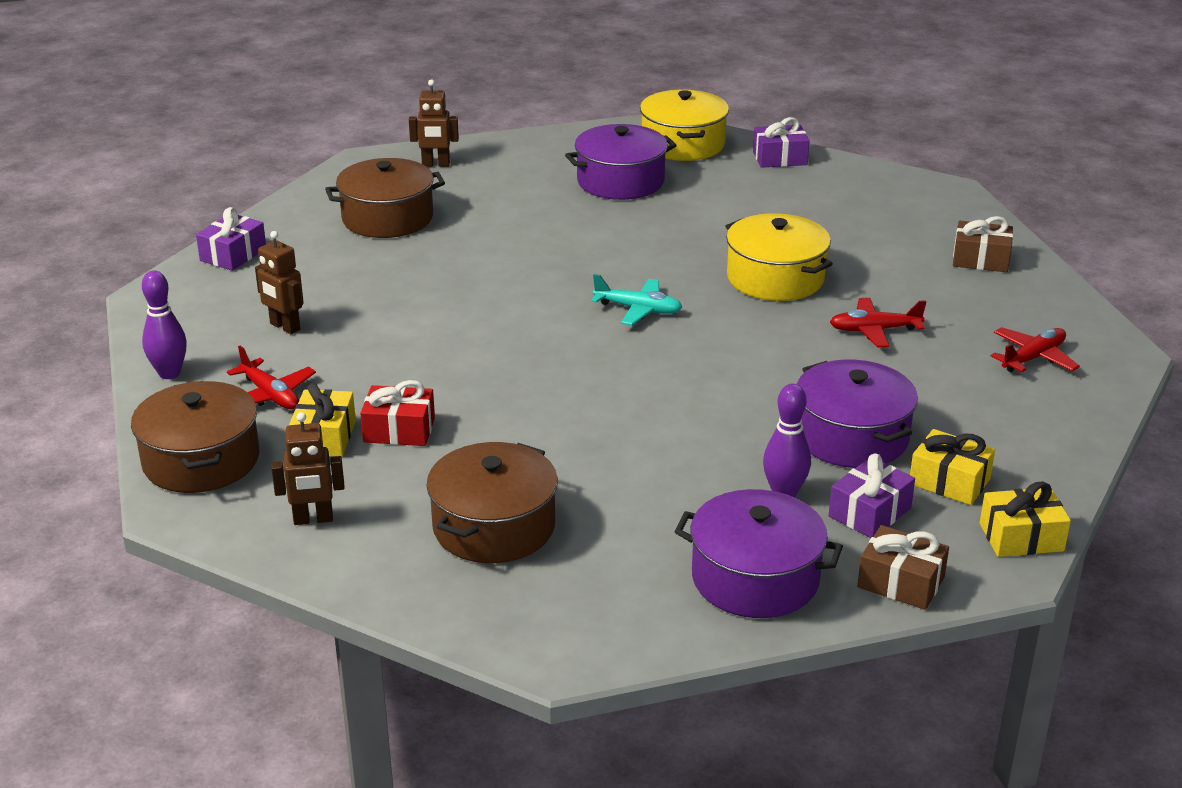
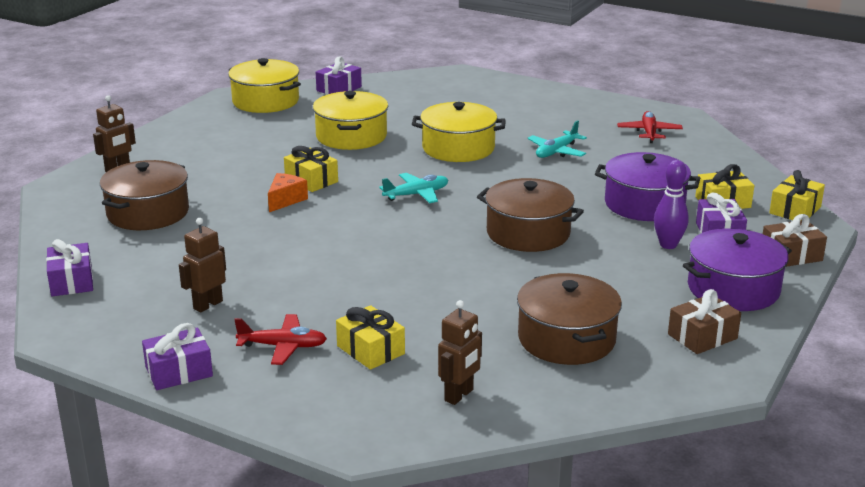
camera: 45 degrees left, 5 degrees down
brown pot [131,381,260,493] -> brown pot moved to [477,178,584,252]
purple bowling pin [142,270,187,379] -> purple gift [142,323,213,390]
brown robot [255,231,304,334] -> brown robot turned 135 degrees clockwise [179,218,226,312]
red gift [360,380,435,446] -> none
purple pot [565,124,677,200] -> none
red plane [830,298,926,347] -> turquoise plane [528,120,587,158]
brown gift [953,216,1013,272] -> brown gift moved to [668,289,741,354]
none -> orange cheese [268,173,308,212]
none -> yellow gift [284,146,338,192]
none -> yellow pot [313,91,388,150]

